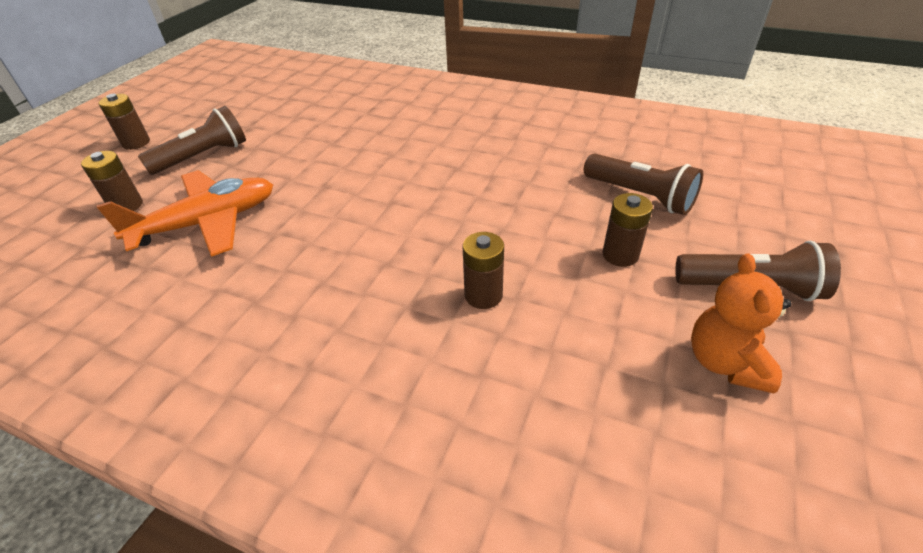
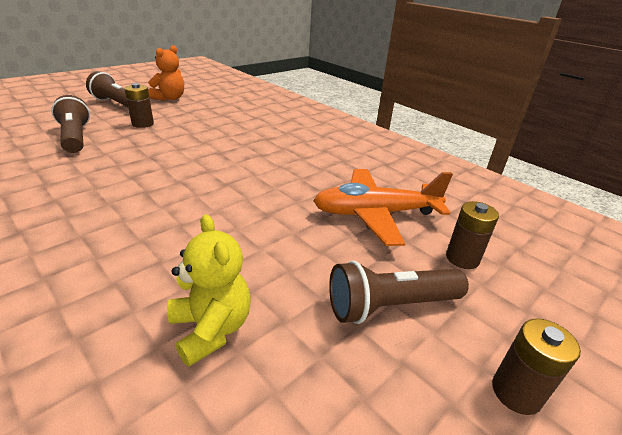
camera: 160 degrees left, 10 degrees down
brown battery [463,232,504,309] -> none
none -> yellow teddy bear [168,214,251,367]

